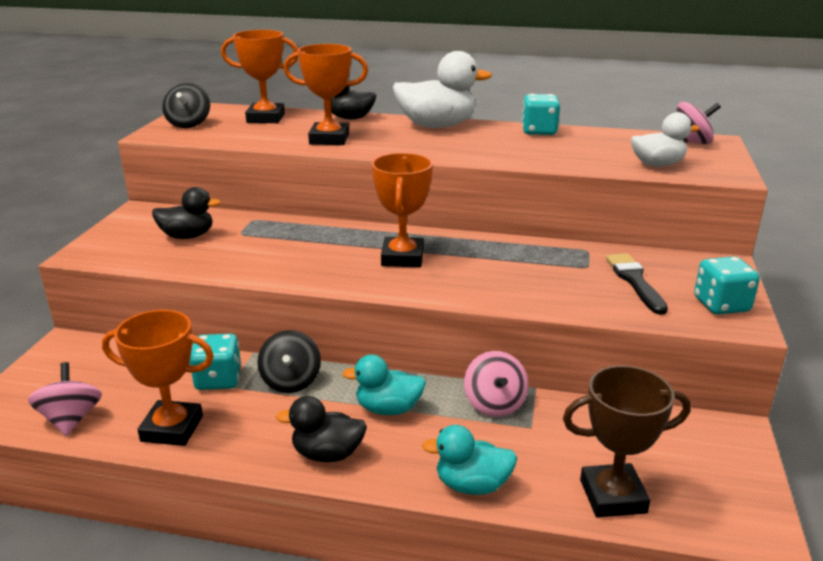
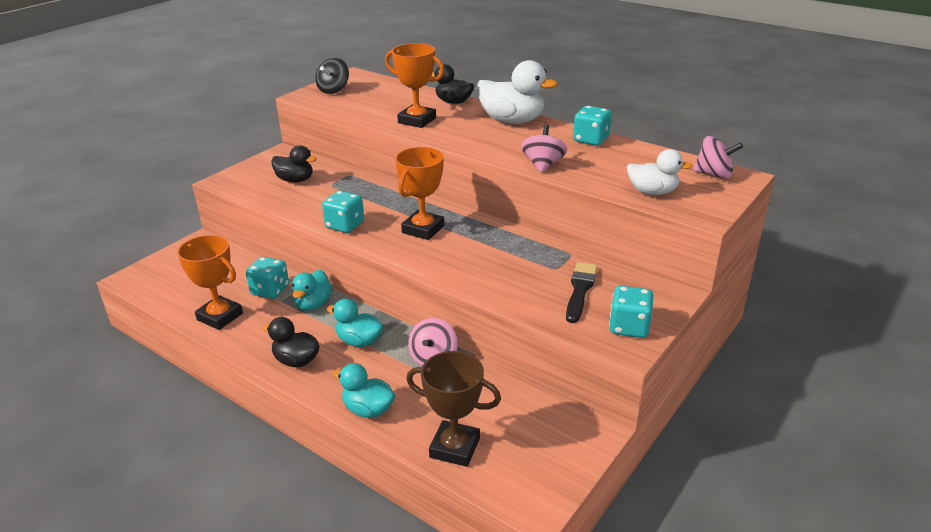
camera: 25 degrees right, 5 degrees up
pink spinning top [28,362,102,436] -> pink spinning top moved to [521,125,567,173]
orange trophy [221,30,298,123] -> none
black spinning top [257,330,321,393] -> turquoise duck [292,270,332,311]
none -> turquoise dice [322,191,364,233]

